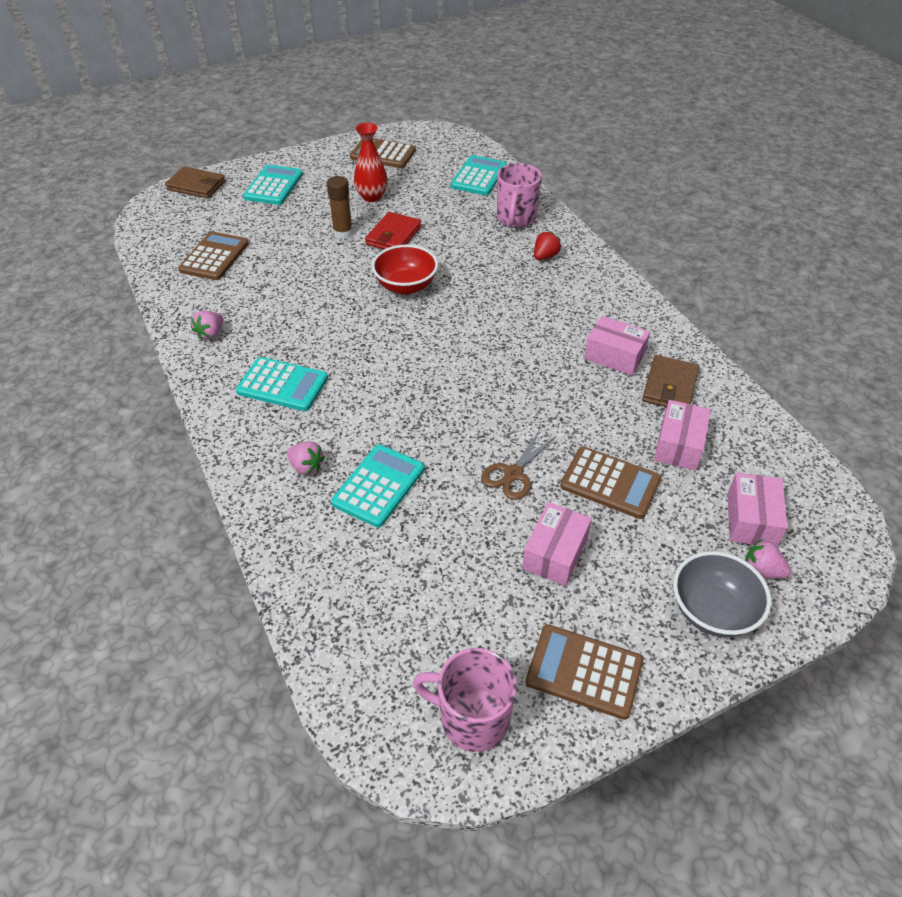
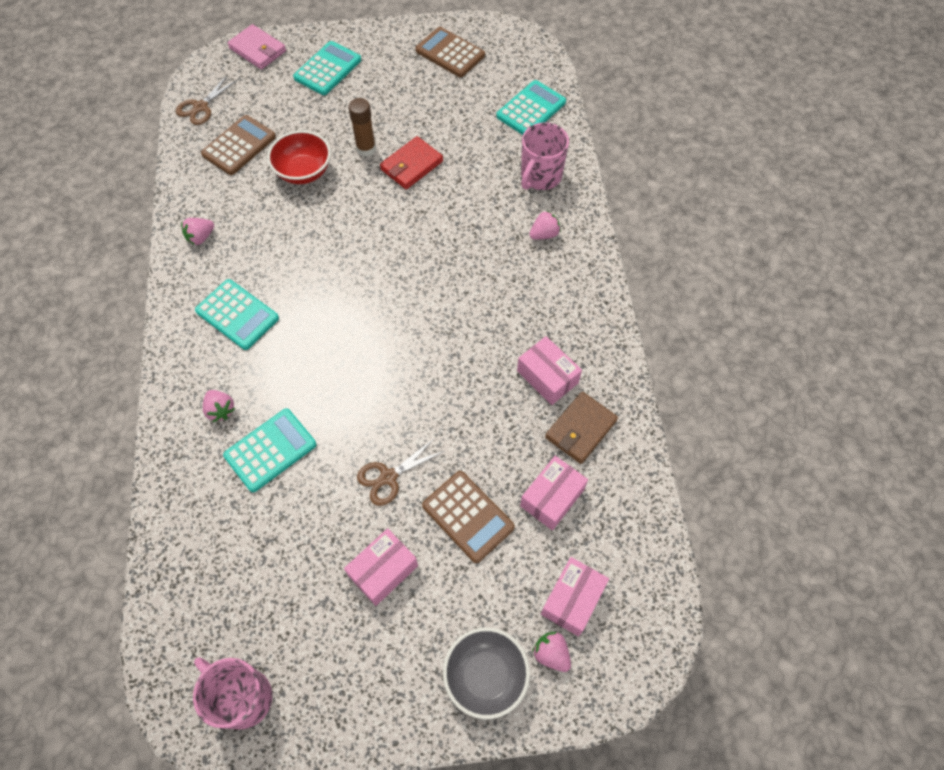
camera: 20 degrees right, 15 degrees up
brown wallet [165,166,226,199] -> pink wallet [227,24,286,69]
red vase [354,123,388,202] -> none
red bowl [372,245,438,295] -> red bowl moved to [267,130,331,184]
brown calculator [526,625,643,720] -> none
red strawberry [534,232,561,260] -> pink strawberry [529,210,561,240]
none -> brown scissors [176,75,238,125]

